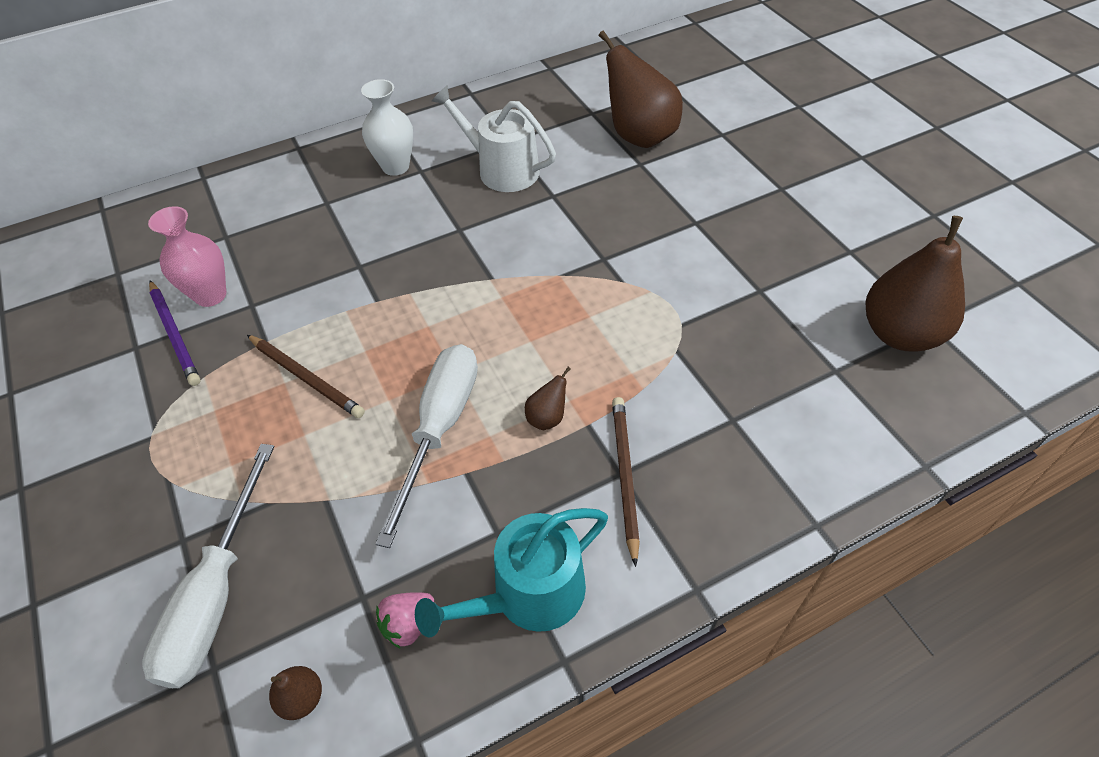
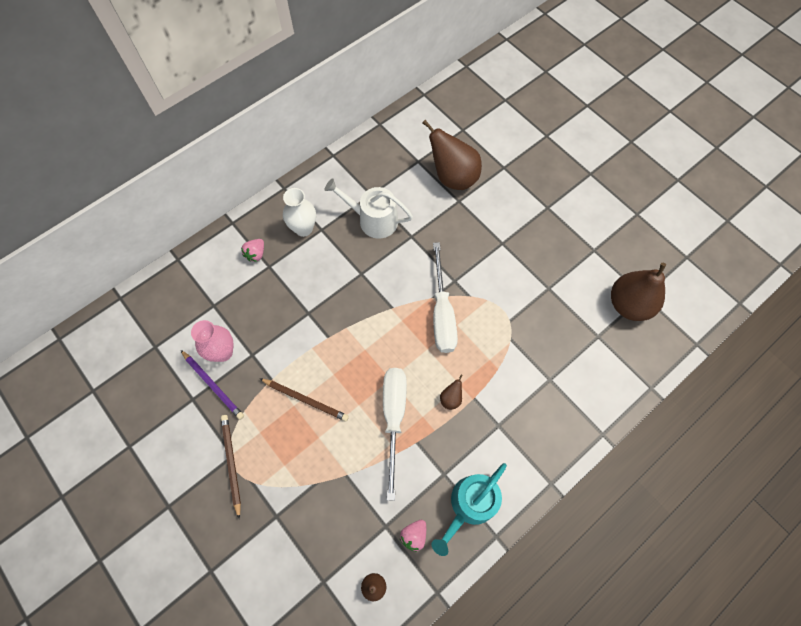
camera: 15 degrees left, 15 degrees up
white screwdriver [142,444,274,688] -> white screwdriver moved to [433,242,458,353]
brown pencil [612,397,640,567] -> brown pencil moved to [221,415,241,519]
none -> pink strawberry [241,239,264,262]

